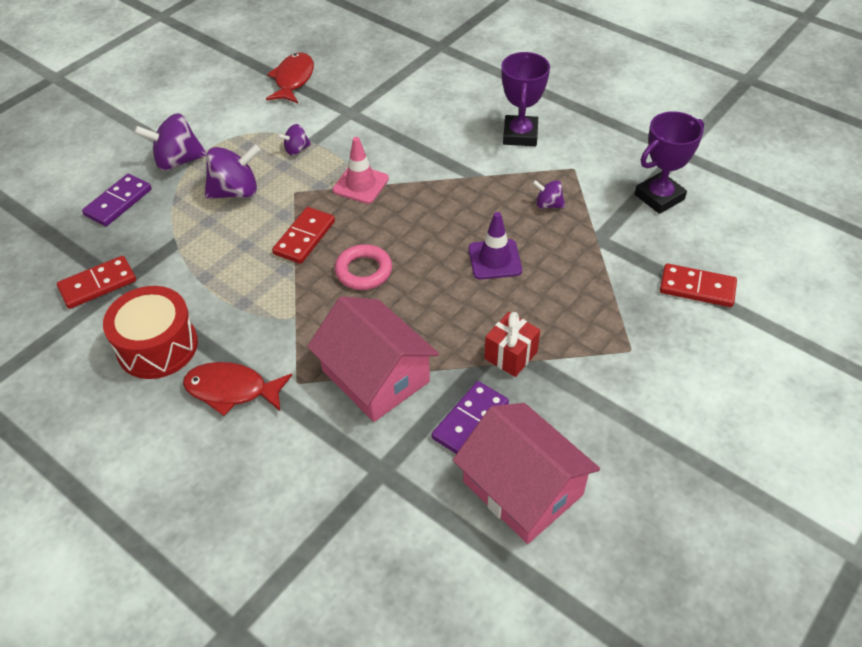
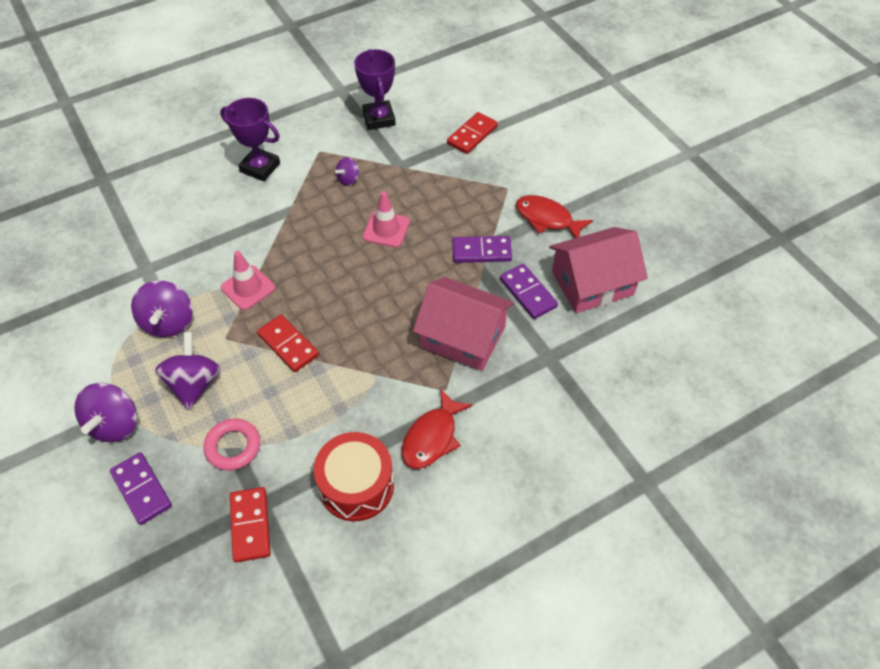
camera: 70 degrees left, 5 degrees up
red fish [266,53,314,103] -> red fish moved to [516,195,593,238]
purple spinning top [277,124,311,156] -> purple spinning top [131,281,193,337], size x1.86
pink house [307,296,439,422] -> pink house turned 45 degrees clockwise [413,277,514,371]
pink ring [335,244,392,290] -> pink ring moved to [204,418,260,471]
purple traffic cone [468,212,522,279] -> pink traffic cone [363,191,410,247]
red gift [484,312,540,377] -> purple domino [452,236,512,263]

